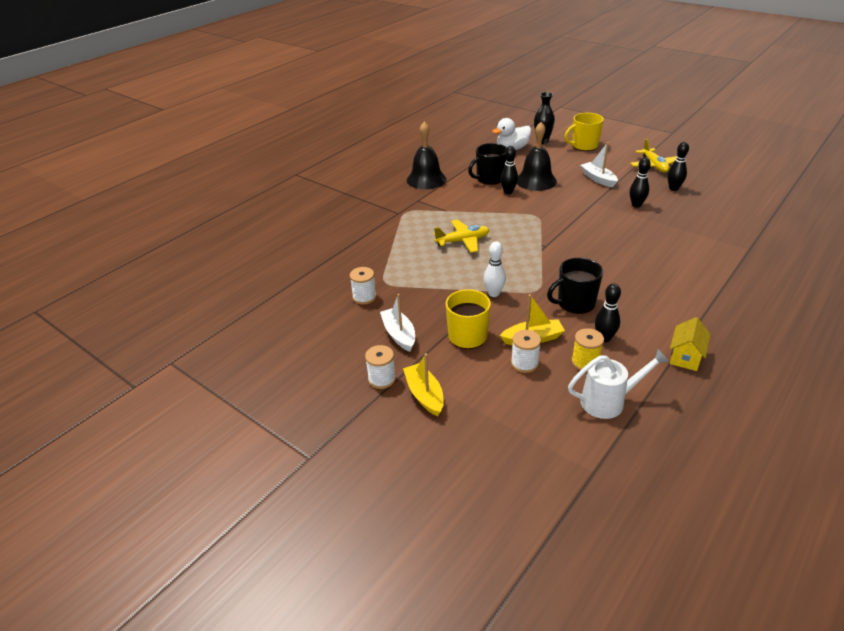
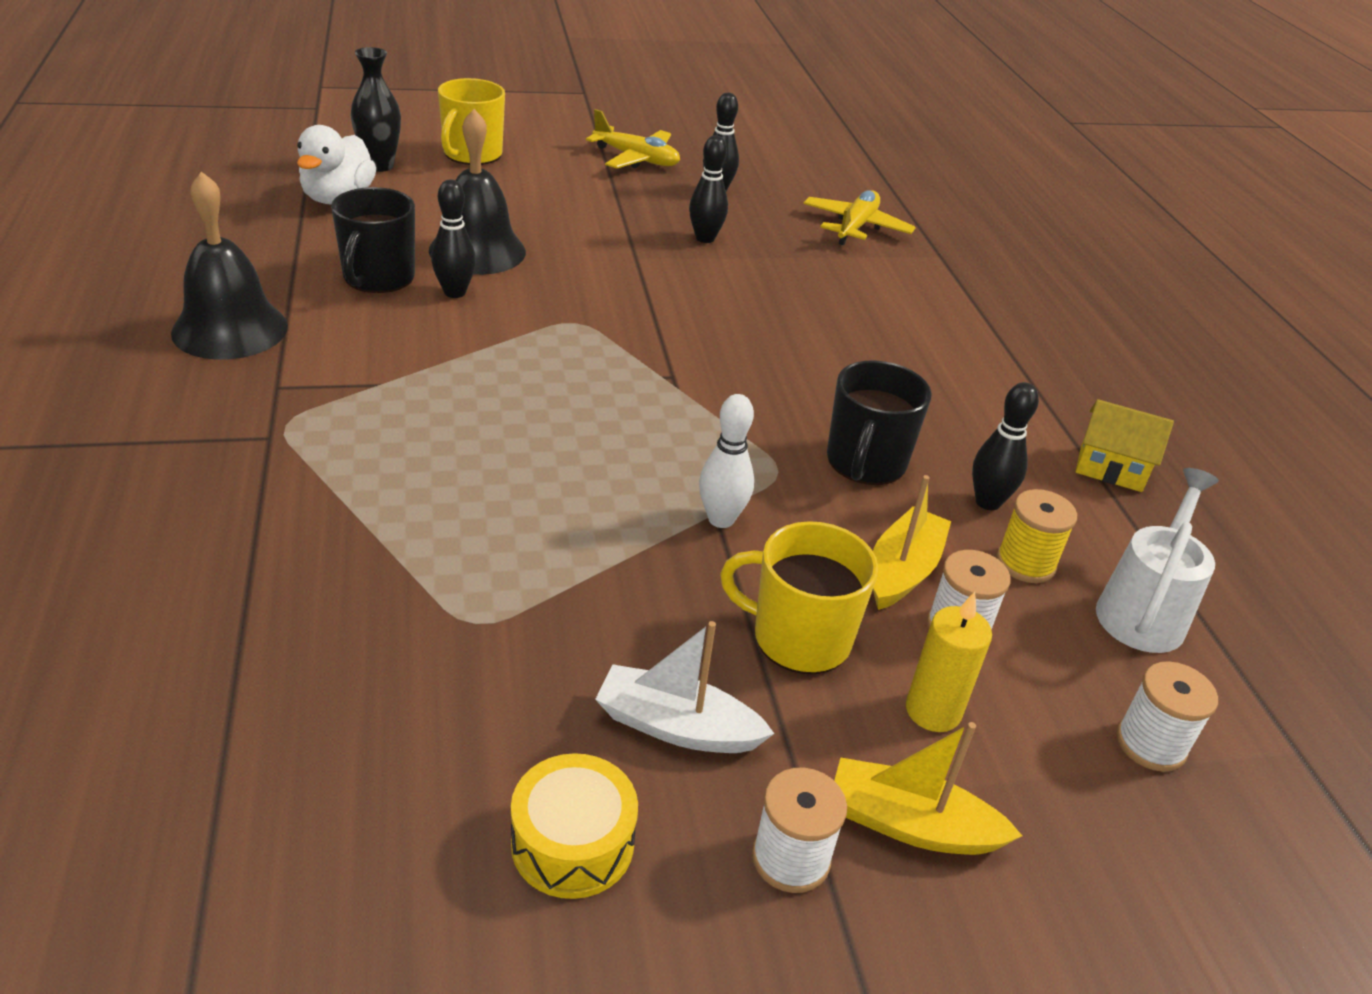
camera: 55 degrees left, 0 degrees up
white spool [350,267,377,305] -> white spool moved to [1116,661,1218,772]
yellow plane [434,220,489,253] -> yellow plane moved to [804,190,916,245]
white boat [580,142,618,187] -> none
yellow house [670,317,711,371] -> yellow house turned 45 degrees counterclockwise [1076,399,1174,492]
none -> yellow drum [511,753,638,899]
none -> yellow candle [906,592,992,732]

